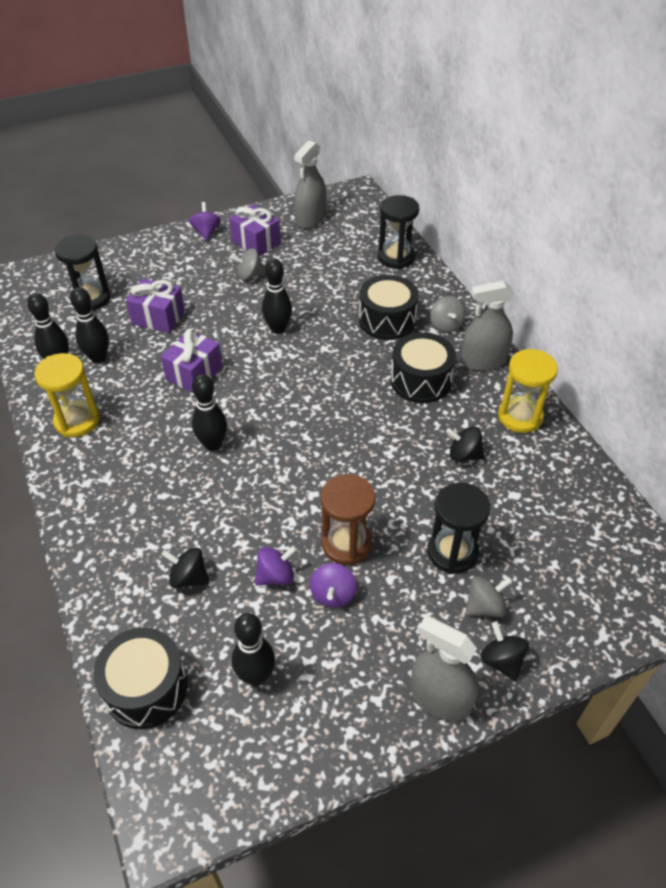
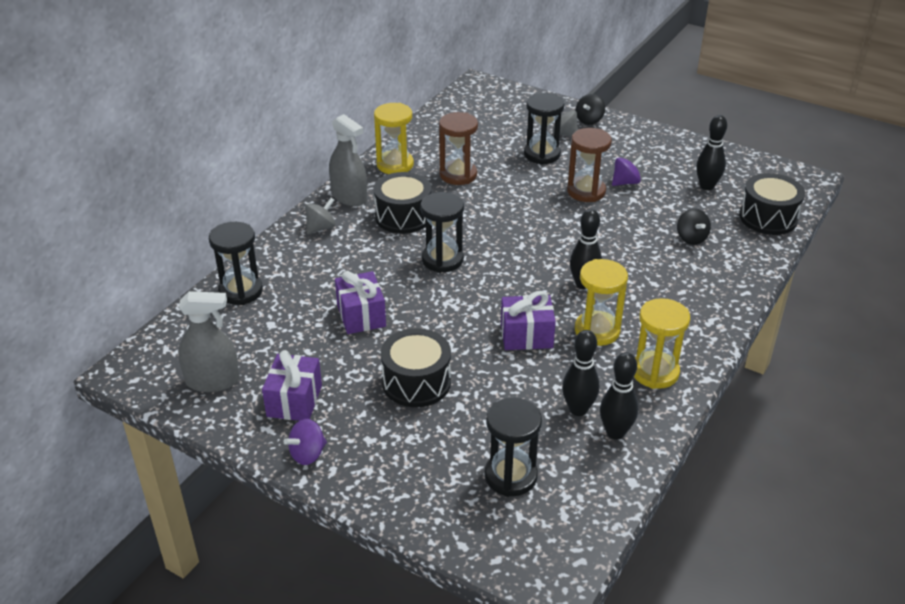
camera: 125 degrees left, 10 degrees down
purple gift [126,279,185,333] -> purple gift moved to [335,271,386,334]
grey spinning top [230,248,265,280] -> none
purple spinning top [255,545,297,585] -> none
black bowling pin [262,258,292,334] -> none
black drum [359,275,419,340] -> black drum moved to [381,328,451,407]
grey spray bottle [411,616,478,721] -> none
black spinning top [446,426,485,462] -> brown hourglass [439,112,478,185]
none -> black hourglass [420,192,464,273]
none -> yellow hourglass [575,259,628,346]

